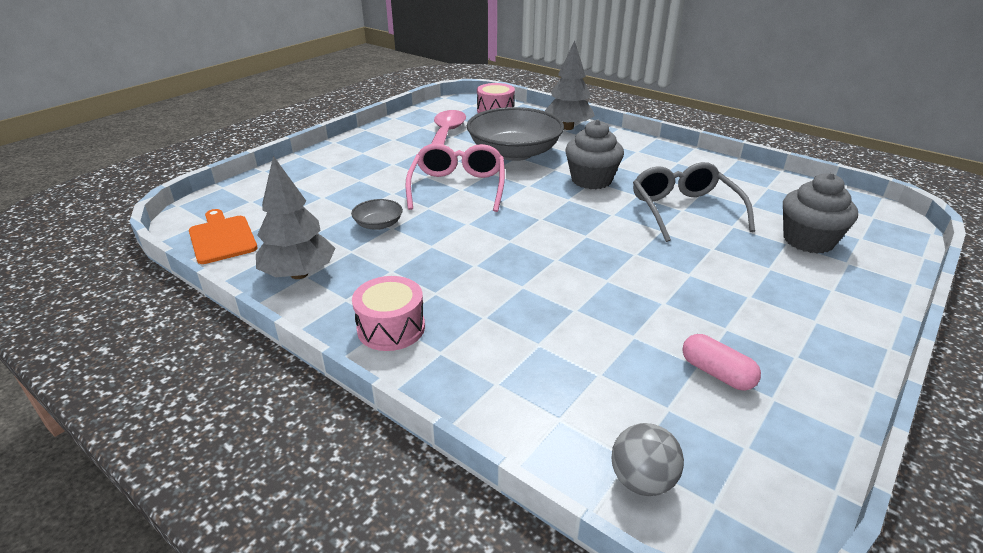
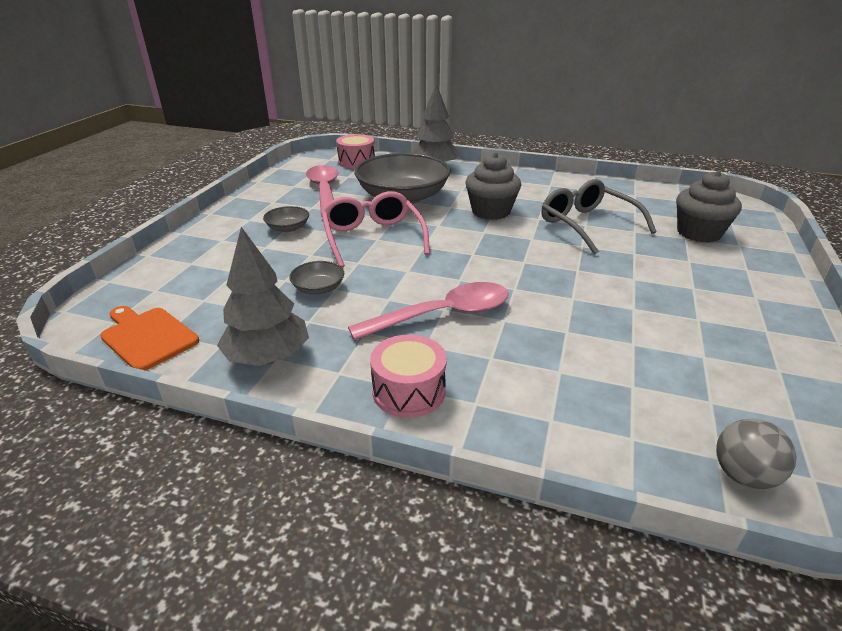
camera: 20 degrees left, 0 degrees up
pink capsule [682,334,761,391] -> none
none -> grey bowl [263,206,309,232]
none -> pink spoon [348,282,509,341]

